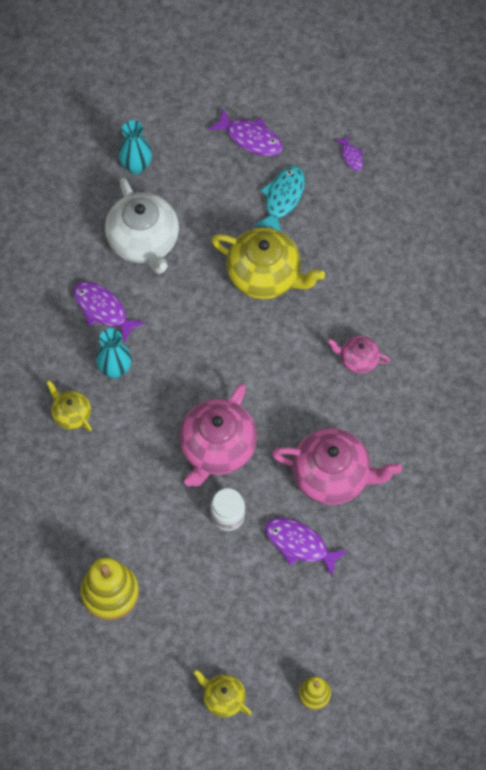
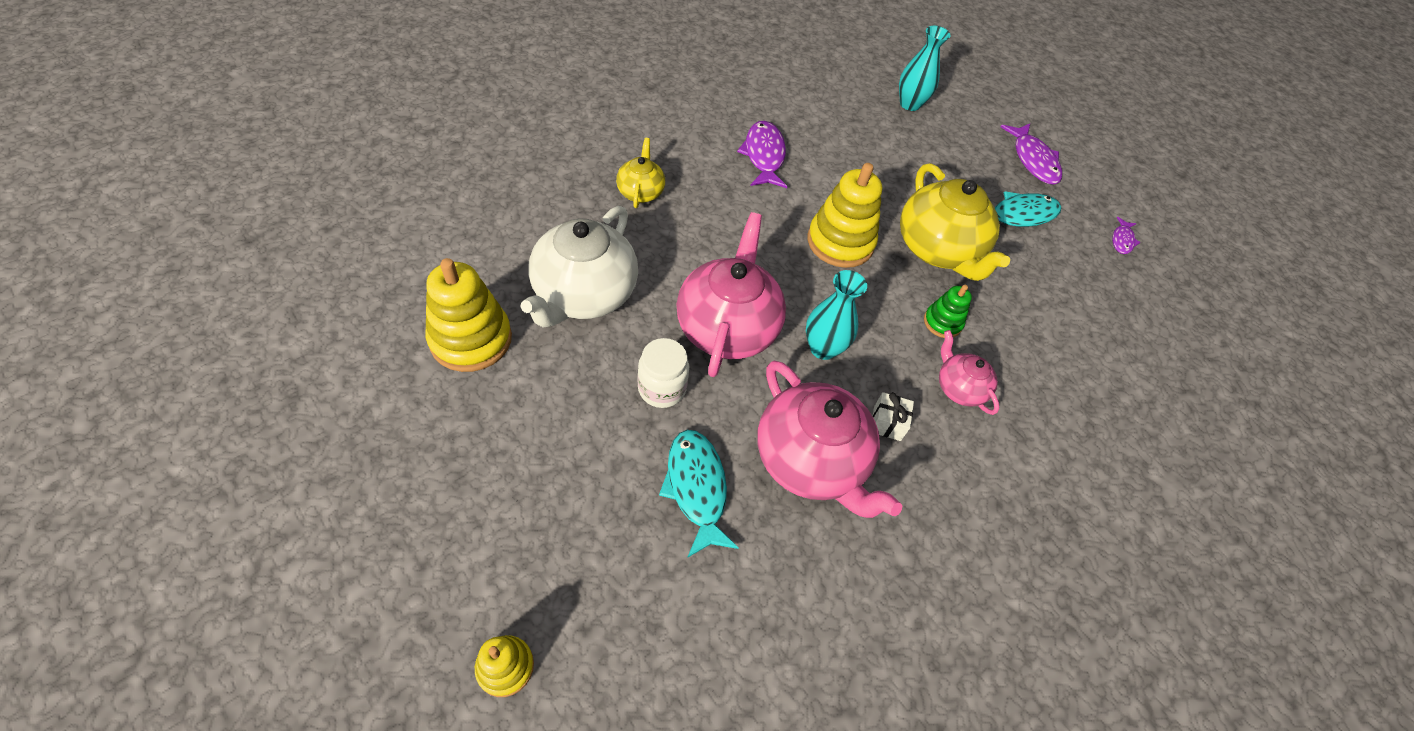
camera: 40 degrees right, 10 degrees down
turquoise vase [96,328,132,378] -> turquoise vase moved to [806,270,867,360]
white teapot [105,177,179,274] -> white teapot moved to [521,206,638,328]
pink teapot [179,384,257,487] -> pink teapot turned 120 degrees clockwise [676,212,786,377]
yellow teapot [193,670,252,717] -> none
purple fish [265,518,348,577] -> turquoise fish [659,430,739,558]
none -> yellow stacking toy [807,163,882,268]
none -> white gift [873,392,914,441]
none -> green stacking toy [924,285,972,338]

